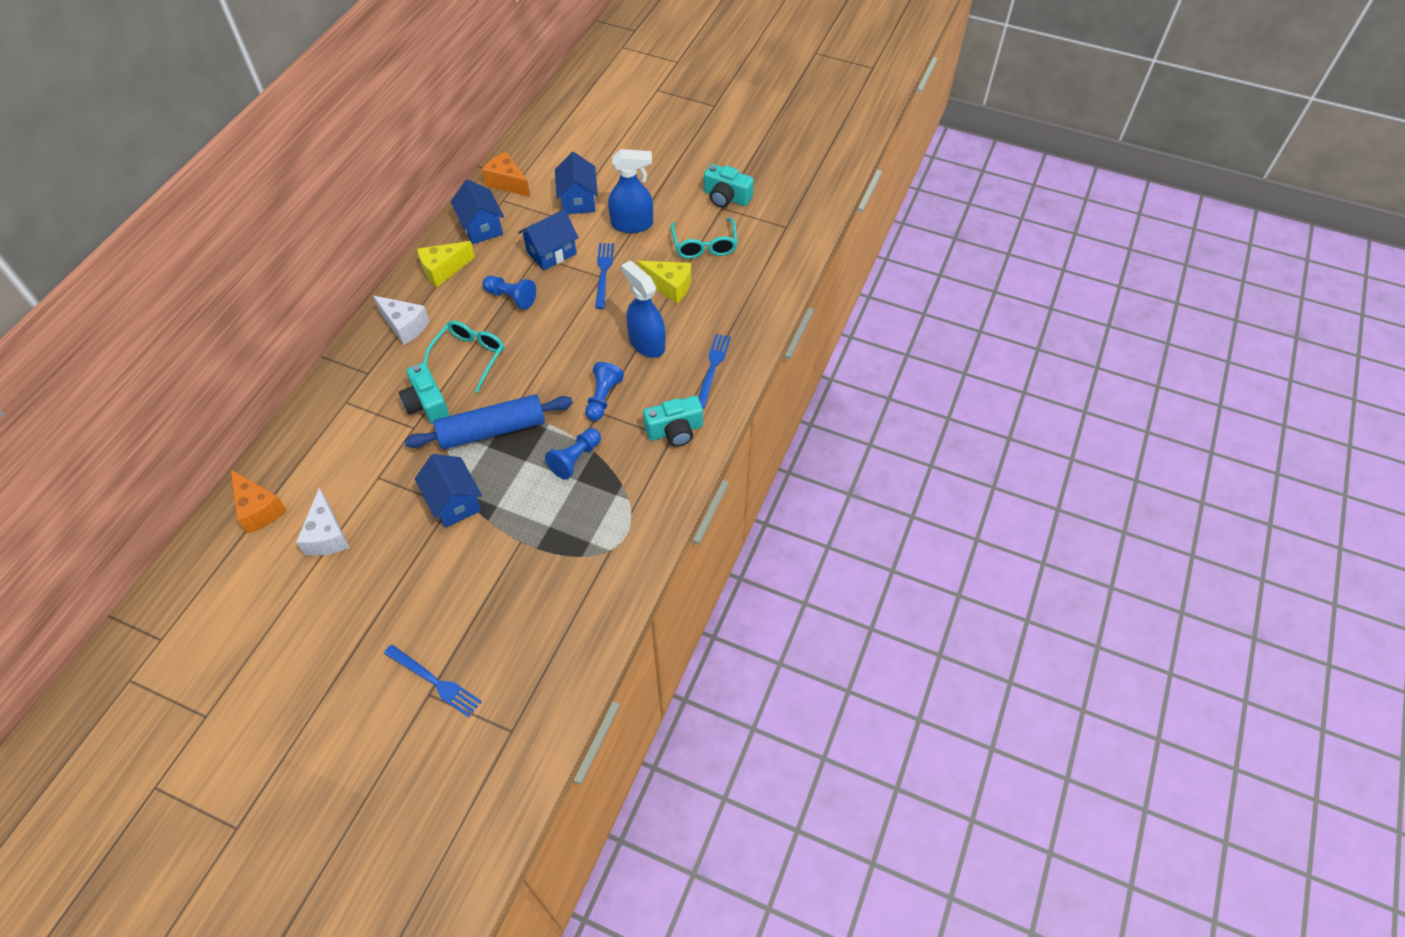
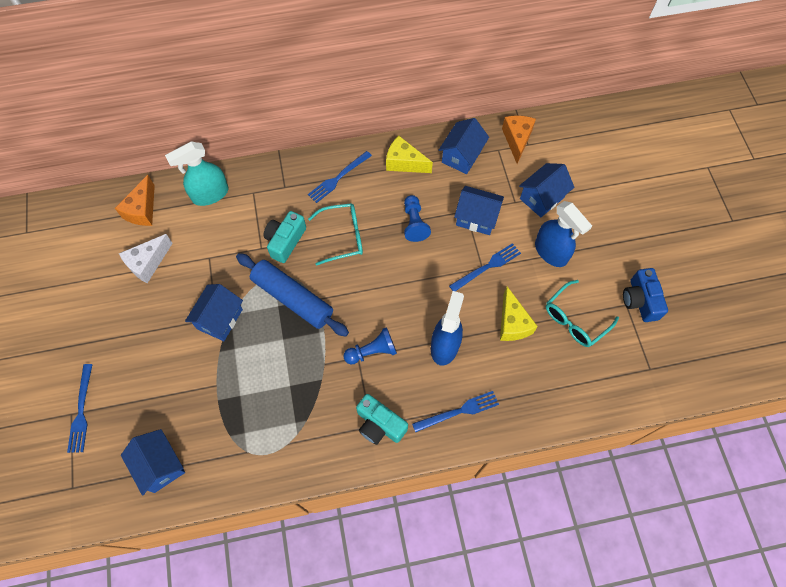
camera: 55 degrees right, 10 degrees up
white cheese [373,296,430,345] -> blue fork [308,151,372,203]
blue pawn [545,428,601,480] -> none
turquoise camera [704,164,754,208] -> blue camera [623,268,668,322]
none -> blue house [121,429,185,496]
none -> turquoise spray bottle [165,142,229,206]

